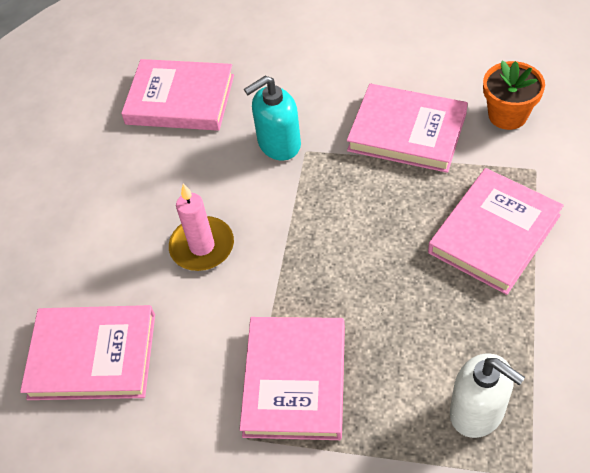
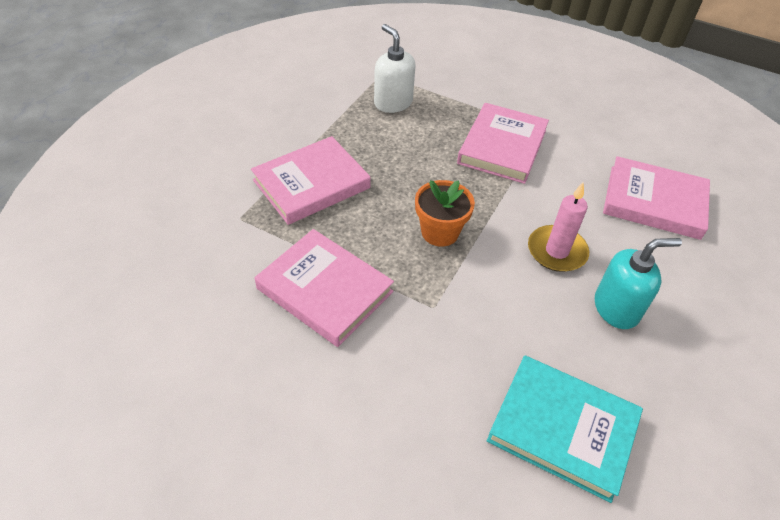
camera: 170 degrees left, 5 degrees down
pink book [121,59,234,131] -> turquoise book [487,355,643,503]
turquoise soap dispenser [244,76,301,161] -> turquoise soap dispenser moved to [595,238,682,329]
orange flower pot [483,61,545,130] -> orange flower pot moved to [415,180,475,247]

